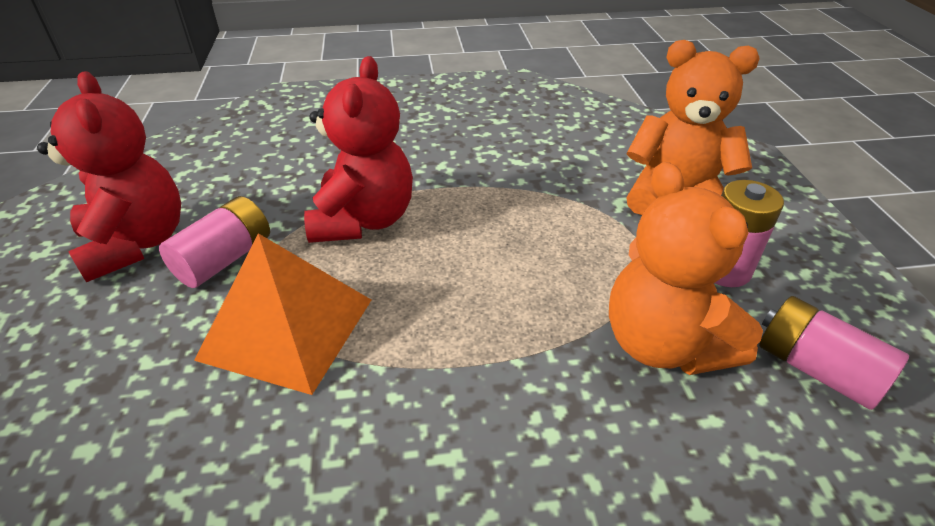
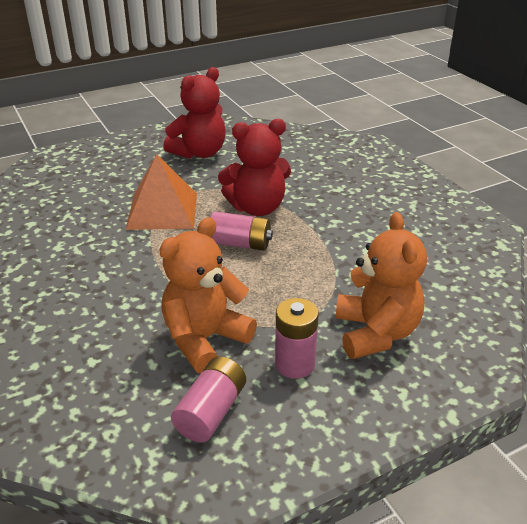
camera: 70 degrees right, 5 degrees down
pink battery [159,196,270,288] -> pink battery moved to [210,211,273,251]

